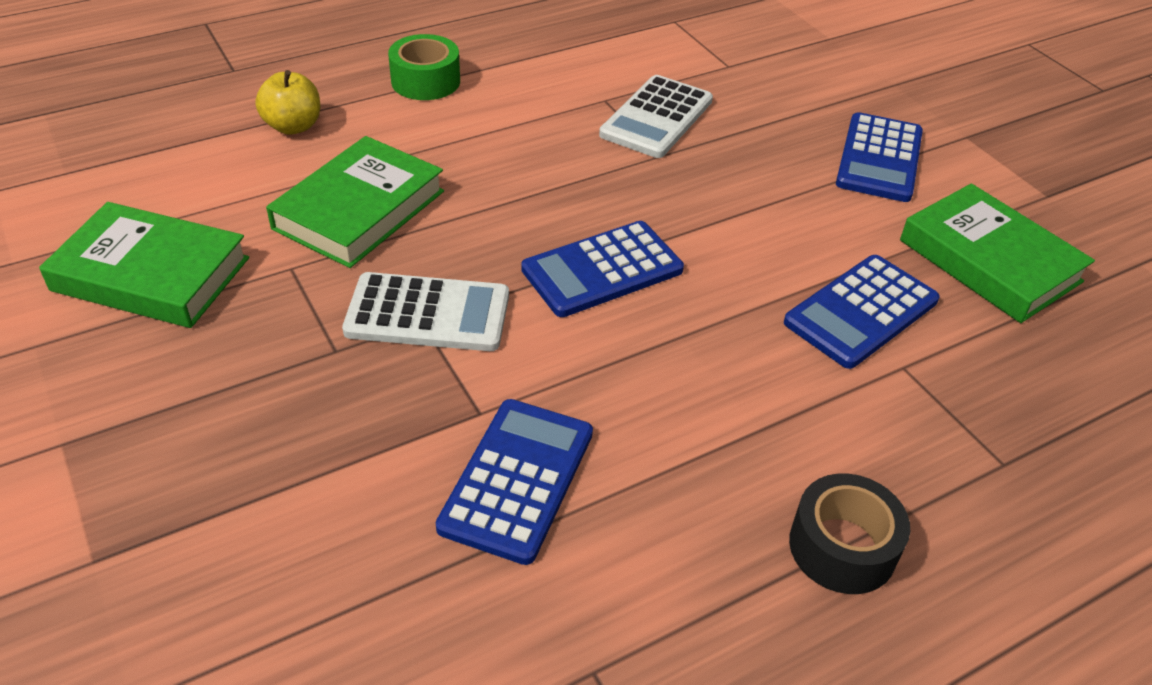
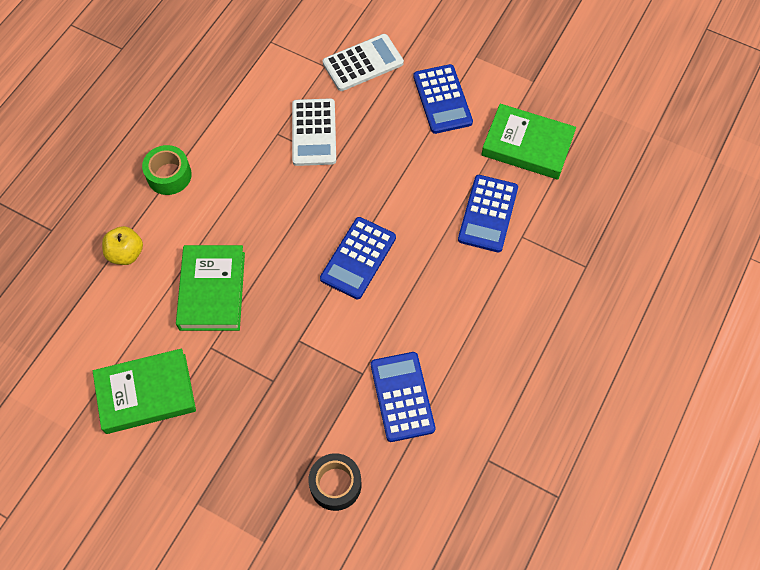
camera: 30 degrees left, 20 degrees up
white calculator [342,272,509,351] -> white calculator moved to [323,34,404,91]
black tape [789,473,910,594] -> black tape moved to [308,453,361,511]

